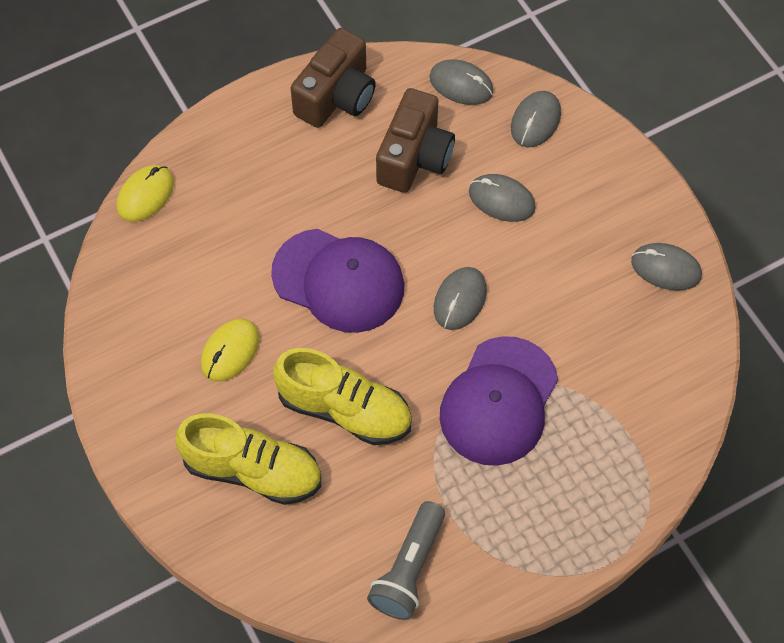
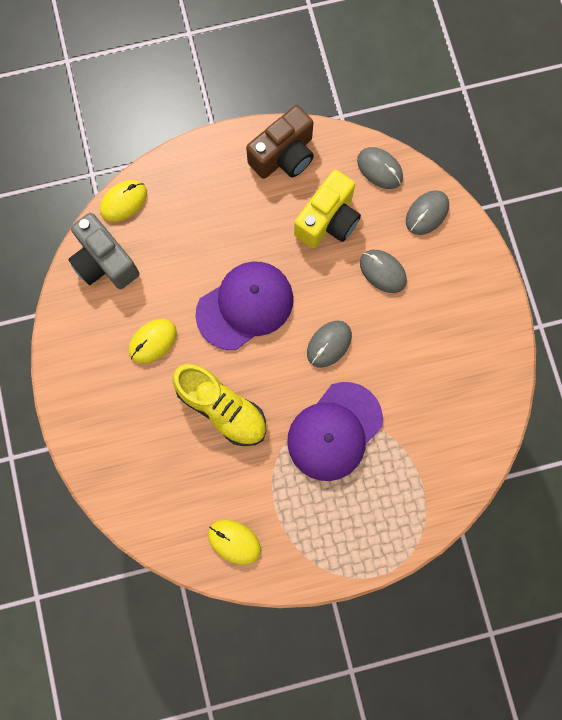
camera: 15 degrees right, 15 degrees up
yellow shoe [175,413,321,505] -> none
purple cap [271,229,404,333] -> purple cap turned 75 degrees counterclockwise [195,261,293,350]
grey flashlight [367,501,445,620] -> yellow mouse [208,520,261,565]
brown camera [376,88,455,193] -> yellow camera [294,170,361,248]
grey mouse [631,243,702,291] -> none
none -> grey camera [68,213,139,289]

